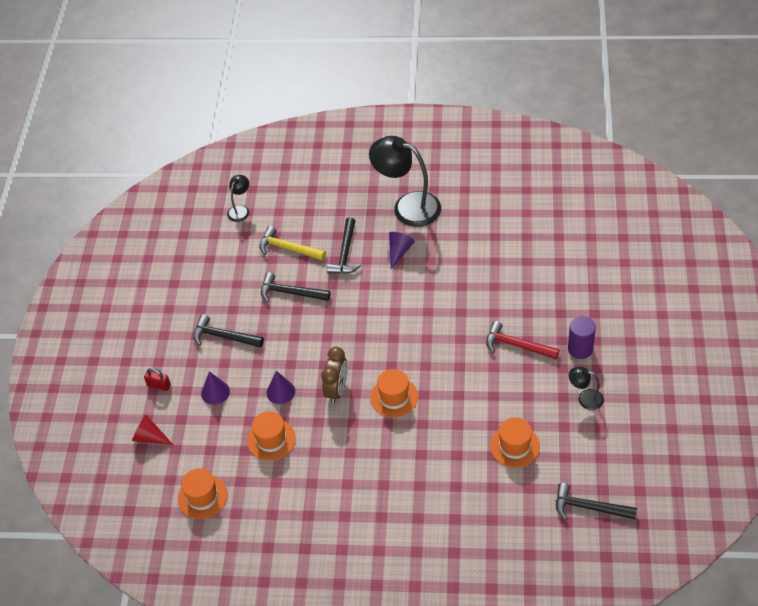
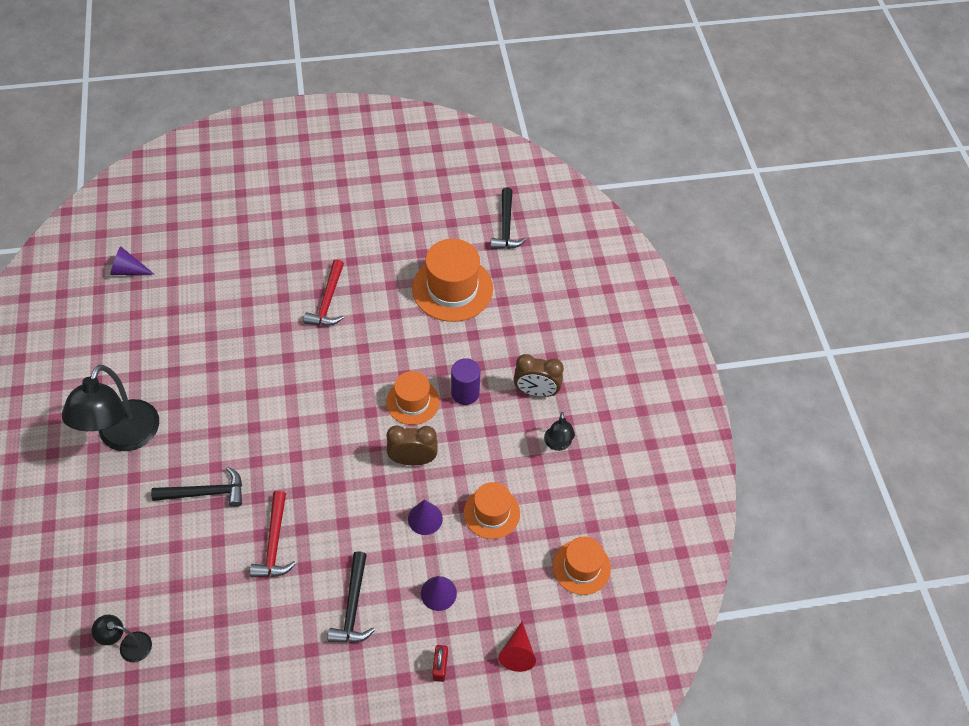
camera: 110 degrees left, 5 degrees up
yellow hammer [259,226,326,260] -> none
black hammer [261,272,330,302] -> red hammer [250,491,296,577]
purple cone [389,232,415,269] -> purple cone moved to [110,246,155,275]
orange hat [490,417,540,468] -> orange hat [412,239,493,322], size x1.63
purple cylinder [568,316,596,359] -> purple cylinder moved to [451,358,480,405]
black lamp [569,367,604,410] -> black lamp moved to [544,412,575,451]
none -> brown clock [514,354,564,397]

